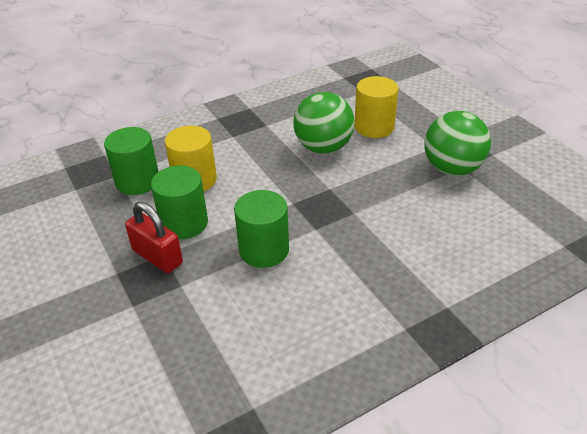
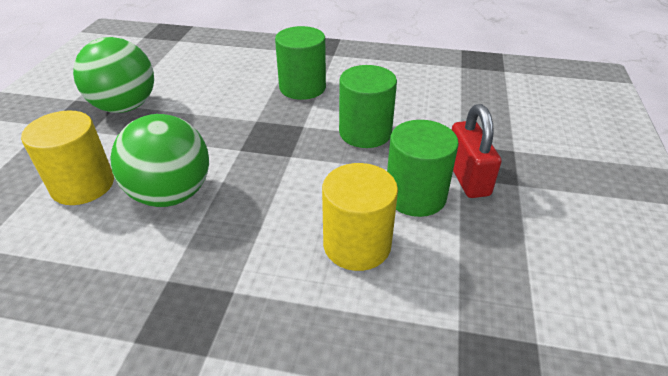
camera: 140 degrees left, 0 degrees up
green cylinder [104,127,159,195] -> green cylinder moved to [275,26,326,100]

